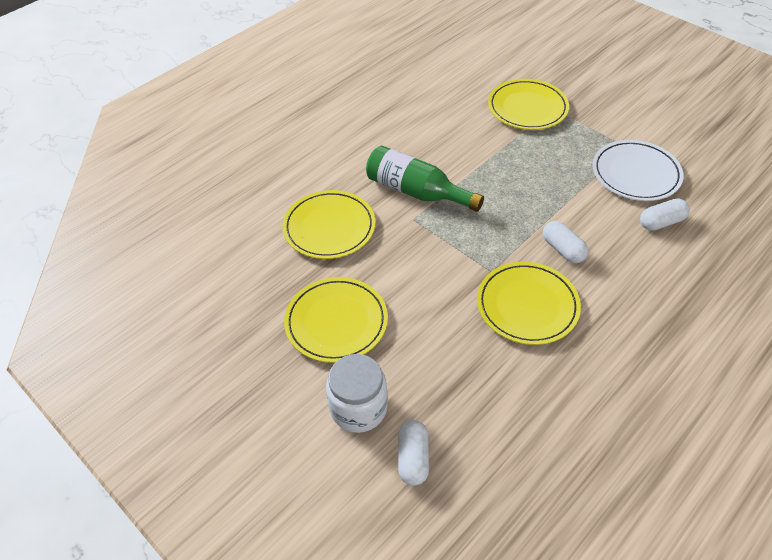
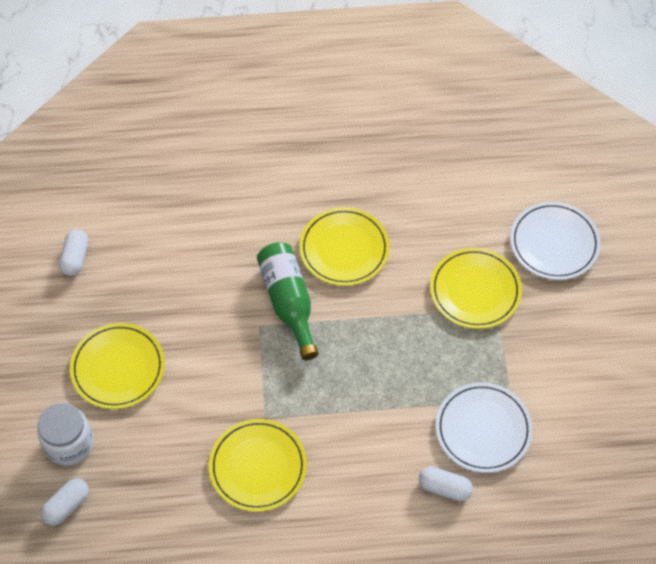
camera: 40 degrees right, 10 degrees up
yellow plate [282,190,375,259] -> yellow plate moved to [299,207,390,286]
white capsule [543,221,589,263] -> white capsule moved to [59,229,88,276]
none -> white plate [510,202,601,280]

